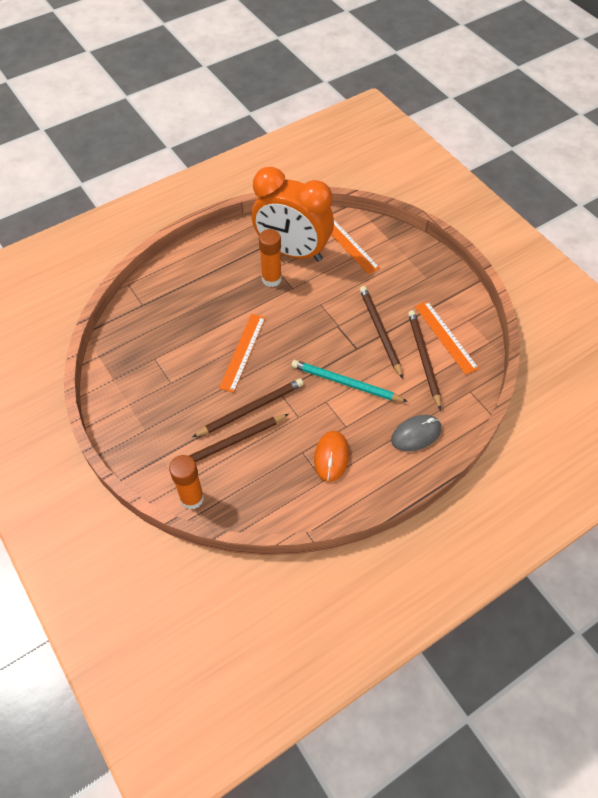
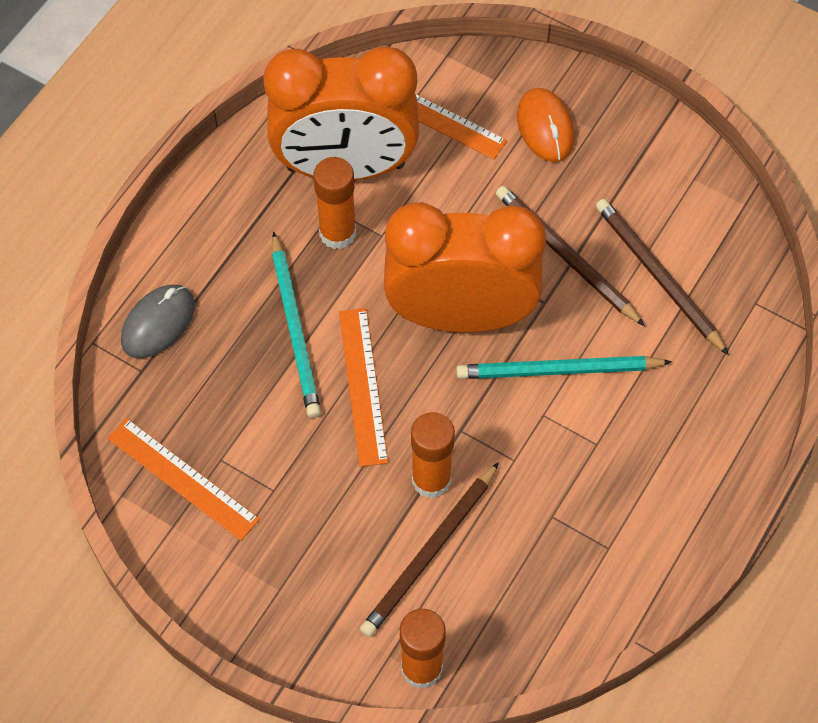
camera: 25 degrees left, 5 degrees up
brown pencil [193,378,304,437] -> orange glue stick [411,412,455,498]
orange mouse [314,431,349,482] -> orange mouse moved to [517,88,574,162]
grey mouse [391,415,441,451] -> grey mouse moved to [121,285,195,358]
orange ruler [415,301,479,375] -> orange ruler moved to [107,418,260,541]
none -> turquoise pencil [272,231,321,418]
none -> orange clock [384,202,546,333]

